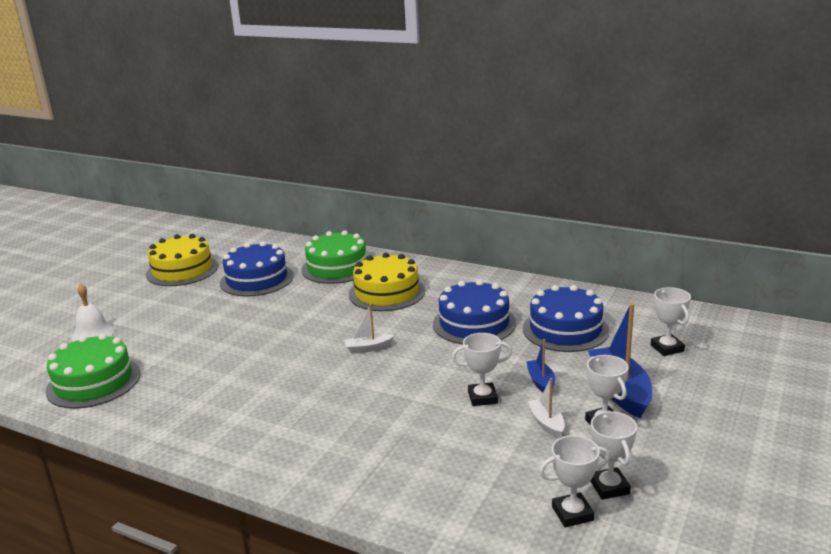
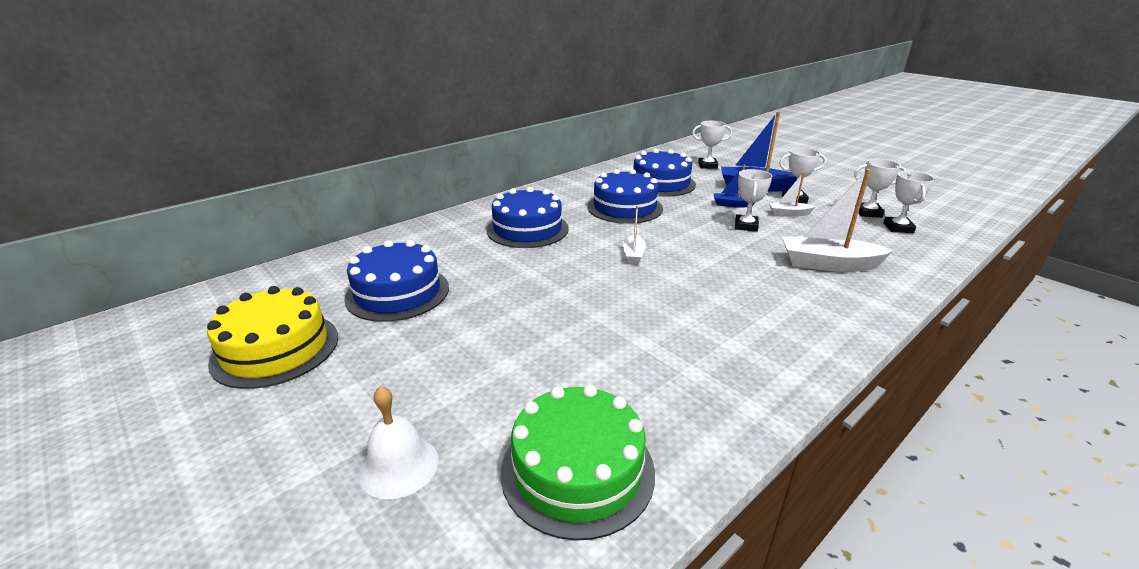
camera: 70 degrees left, 5 degrees up
green cake [301,230,367,284] -> none
yellow cake [349,253,425,311] -> blue cake [487,187,569,248]
none -> white boat [782,169,894,272]

